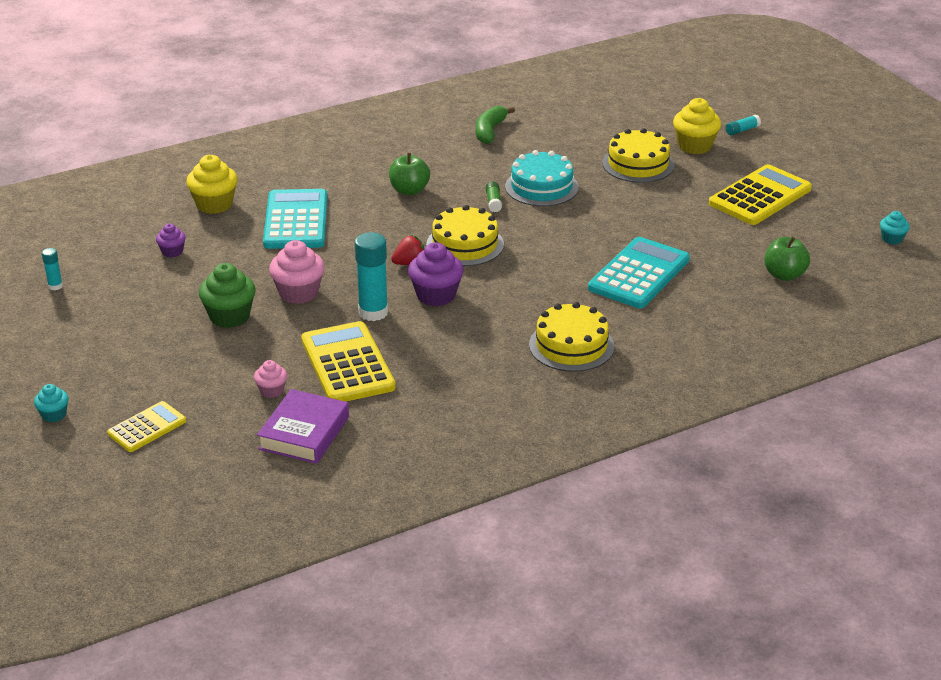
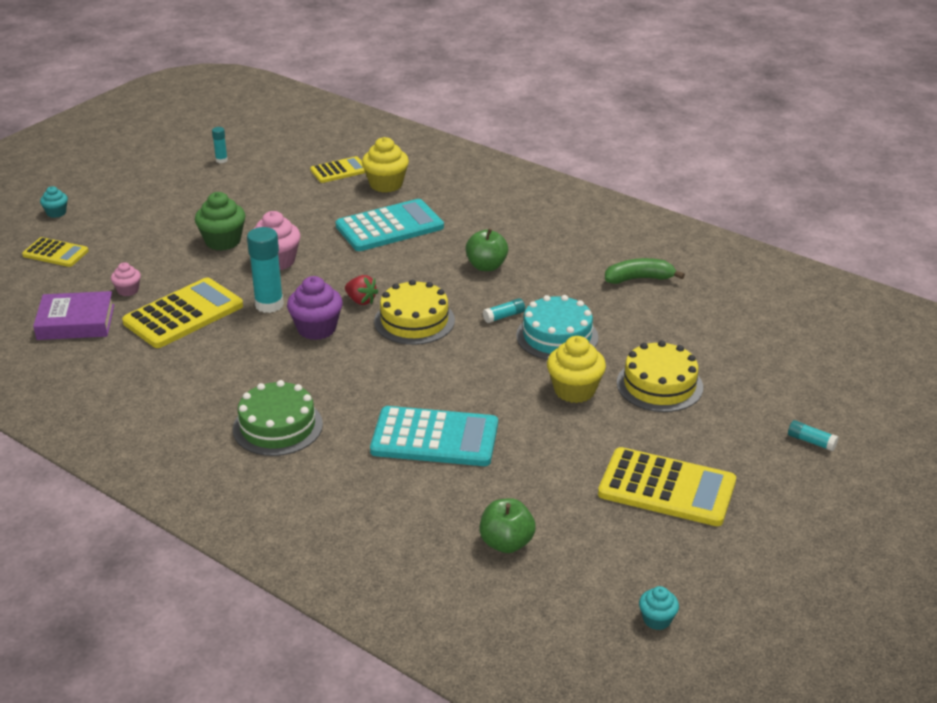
camera: 65 degrees right, 0 degrees up
purple cupcake [156,224,186,258] -> none
green glue stick [486,181,502,212] -> turquoise glue stick [483,298,525,323]
yellow cake [529,302,614,372] -> green cake [233,380,323,456]
yellow cupcake [673,98,721,154] -> yellow cupcake moved to [547,336,606,403]
none -> yellow calculator [310,156,365,183]

